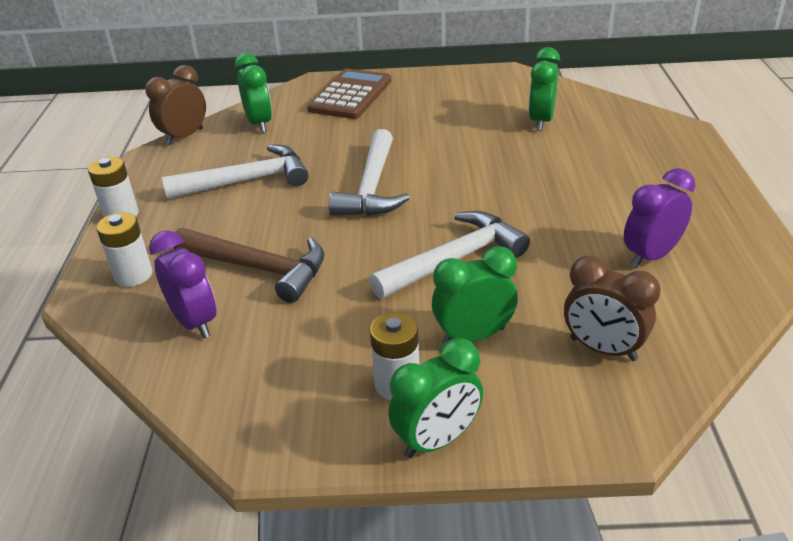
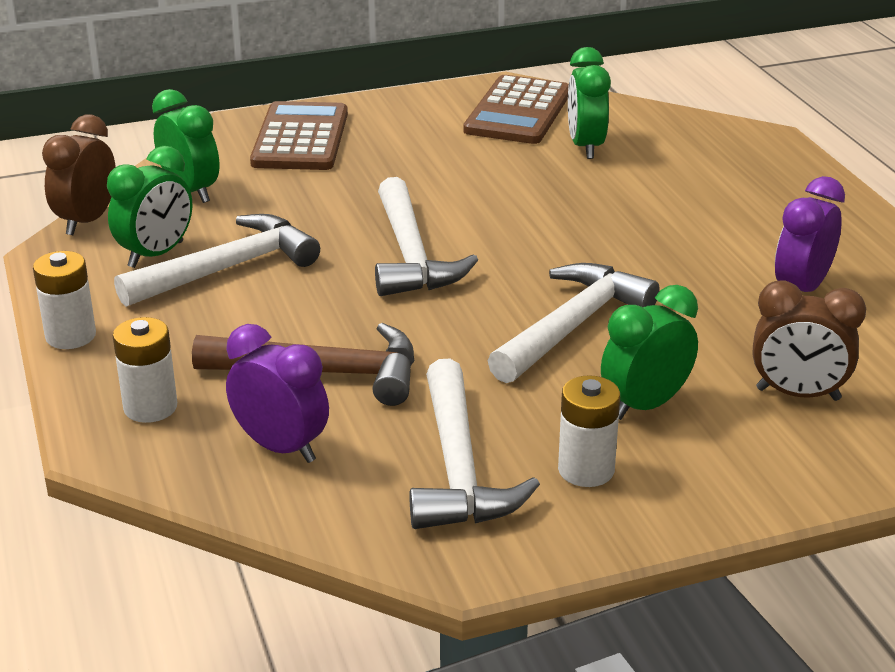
camera: 20 degrees left, 5 degrees down
green clock [388,338,483,459] -> green clock moved to [107,146,192,268]
none -> white hammer [409,359,540,529]
none -> brown calculator [464,75,569,144]

